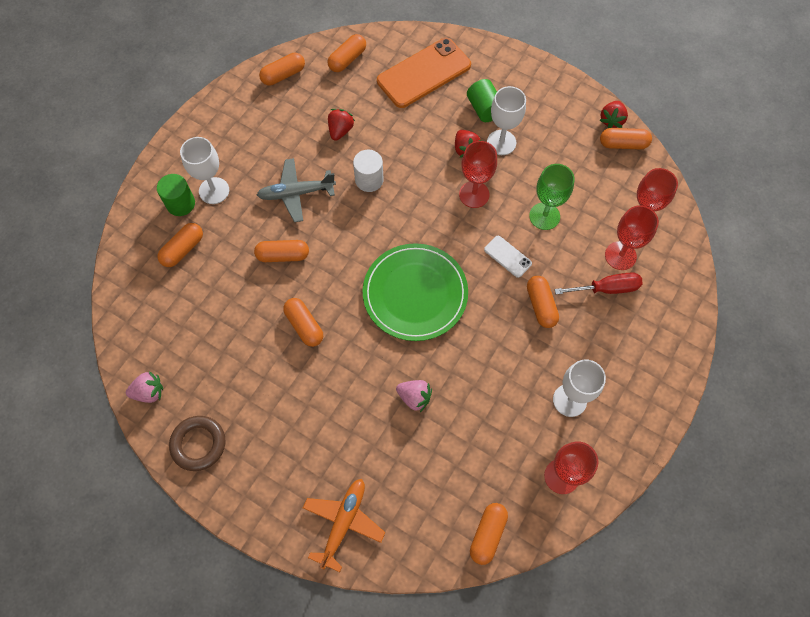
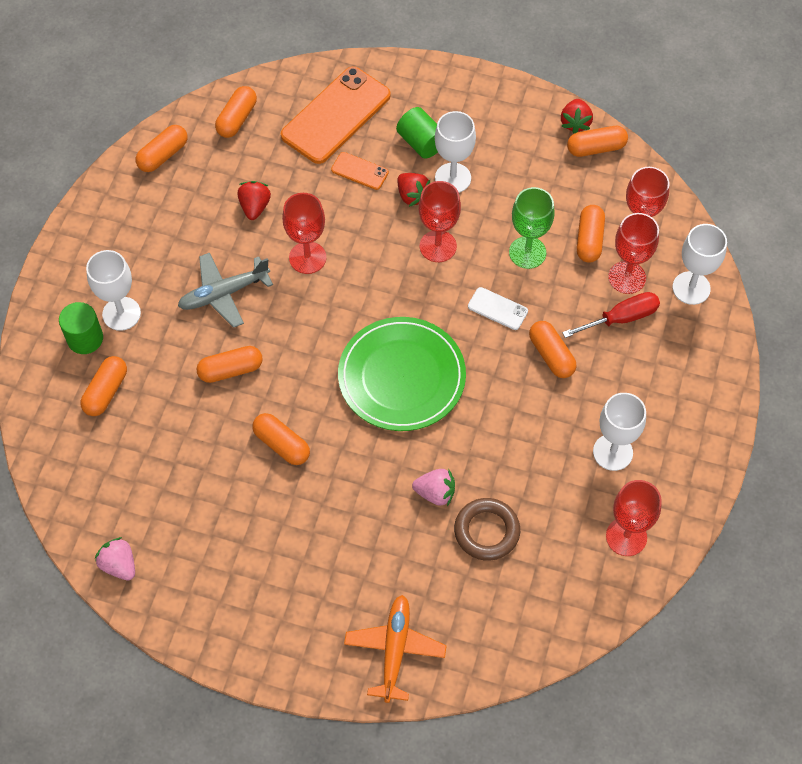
camera: 15 degrees left, 5 degrees down
pink strawberry [126,371,163,403] -> pink strawberry turned 105 degrees counterclockwise [95,537,135,581]
brown ring [169,416,225,471] -> brown ring moved to [454,498,520,561]
white cylinder [353,150,384,192] -> red goblet [282,193,327,274]
orange capsule [470,503,508,565] -> orange capsule moved to [577,205,605,263]
none -> orange phone [331,152,389,190]
none -> white goblet [673,224,727,305]

